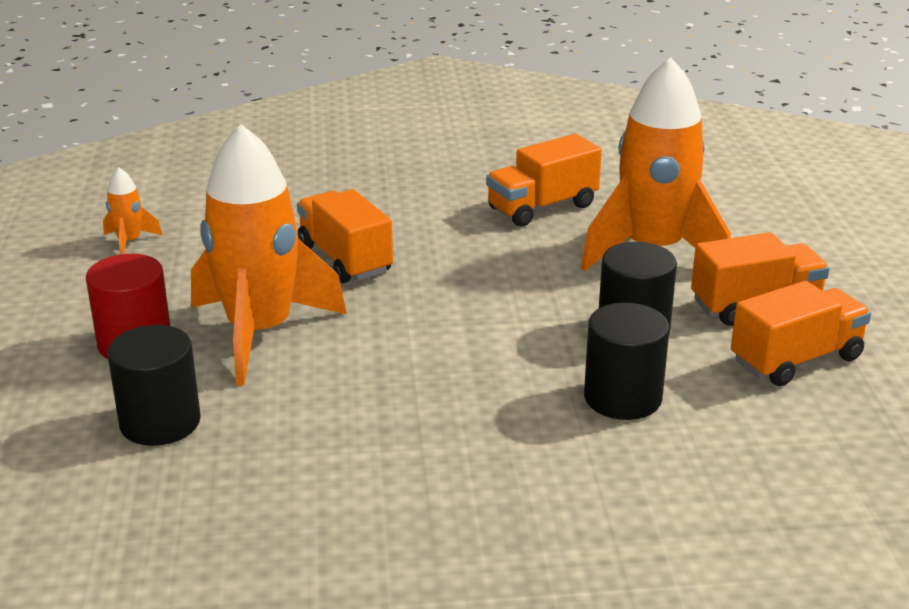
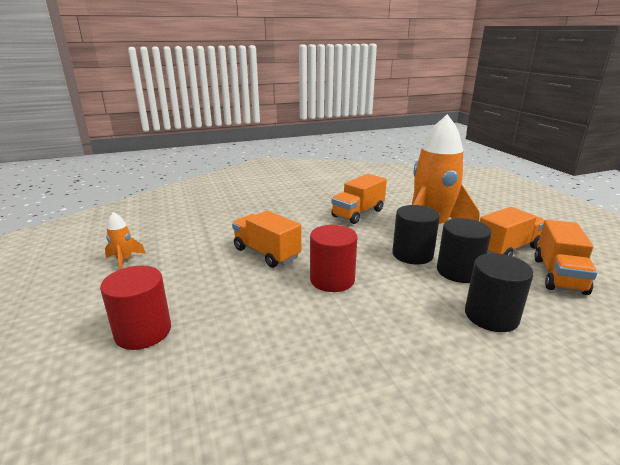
camera: 15 degrees left, 5 degrees down
black cylinder [107,325,201,446] -> black cylinder moved to [392,205,440,265]
orange rocket [191,124,347,386] -> none
orange truck [731,281,871,386] -> orange truck turned 150 degrees clockwise [534,220,598,295]
none -> red cylinder [310,225,357,292]

